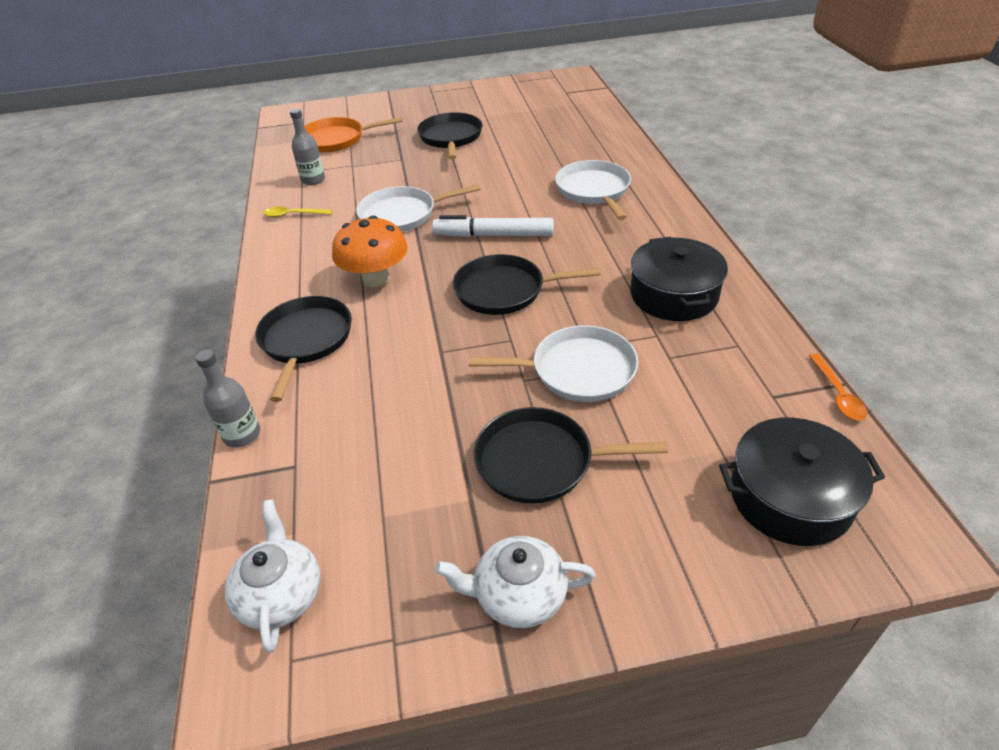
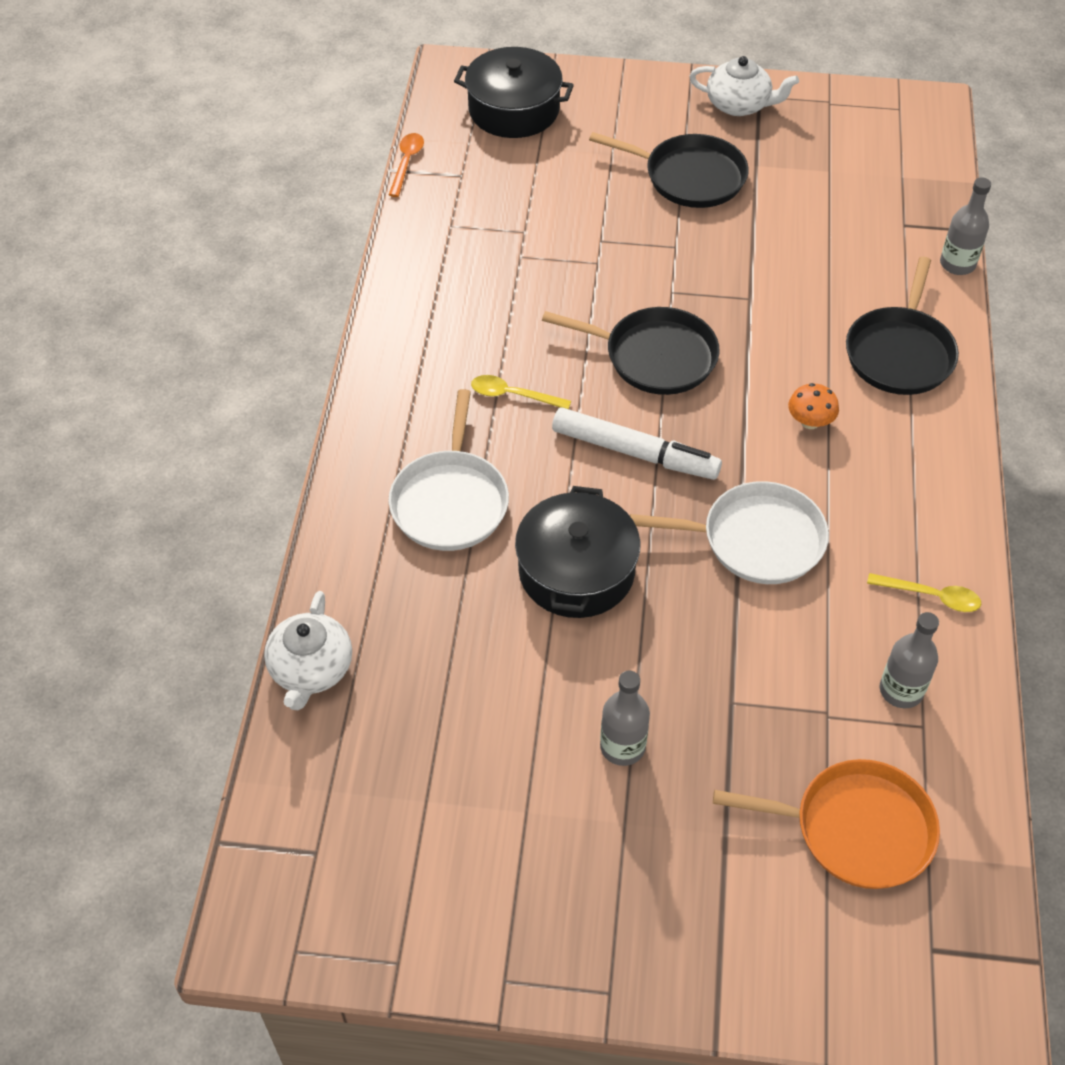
camera: 165 degrees left, 10 degrees up
white teapot [225,500,320,653] -> white teapot moved to [264,591,352,710]
orange mushroom [332,216,408,287] -> orange mushroom [788,383,839,429], size x0.52
black pan [417,112,482,160] -> grey bottle [600,671,650,766]
white pan [469,325,638,402] -> none
black pot [631,237,728,321] -> black pot moved to [515,486,640,618]
none -> yellow spoon [471,375,571,409]

